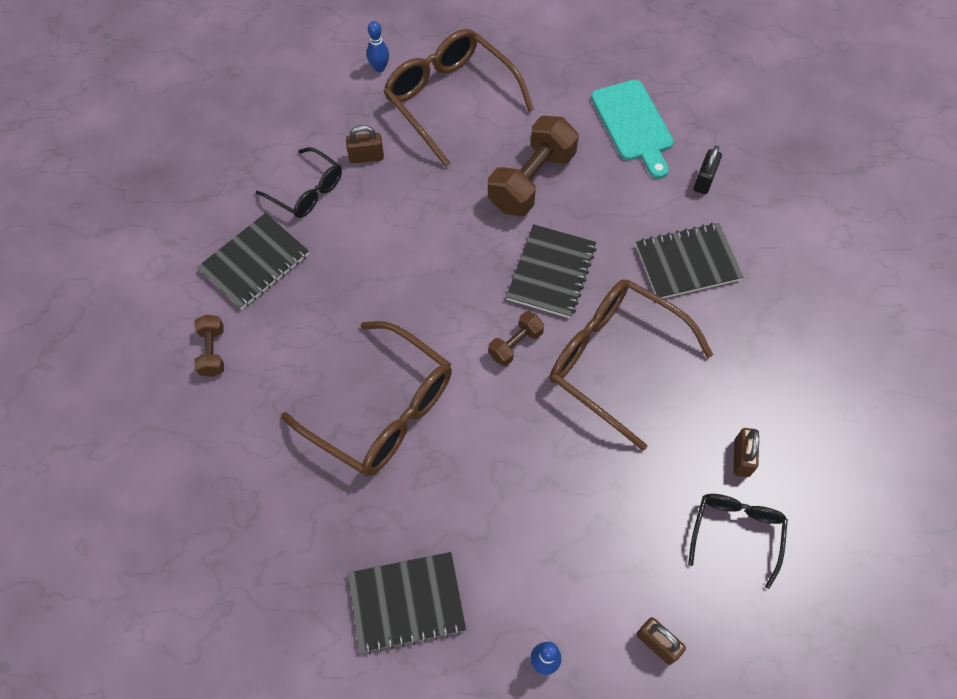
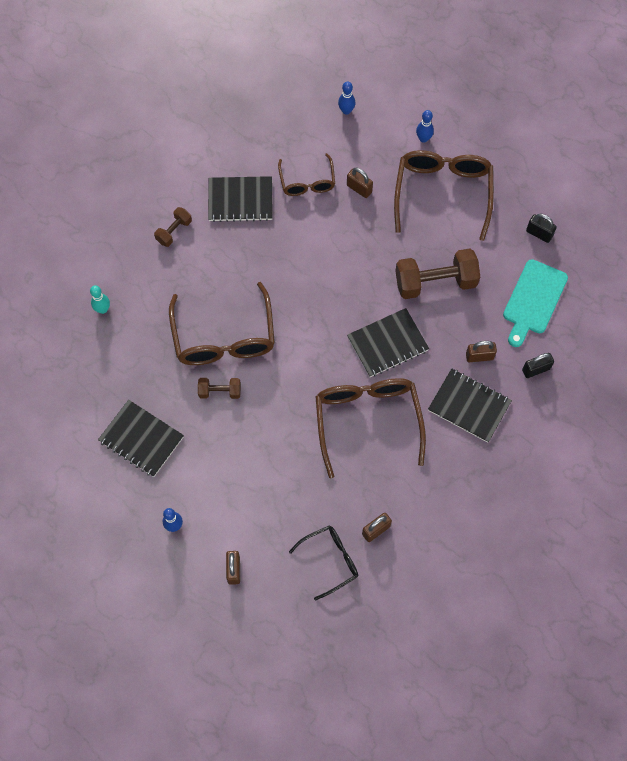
camera: 45 degrees right, 5 degrees up
black glasses [256,147,342,218] -> brown glasses [278,153,335,196]
brown dumbbell [488,311,544,366] -> brown dumbbell moved to [198,378,241,399]
none -> turquoise bowling pin [90,285,110,314]
none -> blue bowling pin [338,82,355,115]
none -> brown padlock [466,341,497,362]
none -> black padlock [526,214,557,243]

